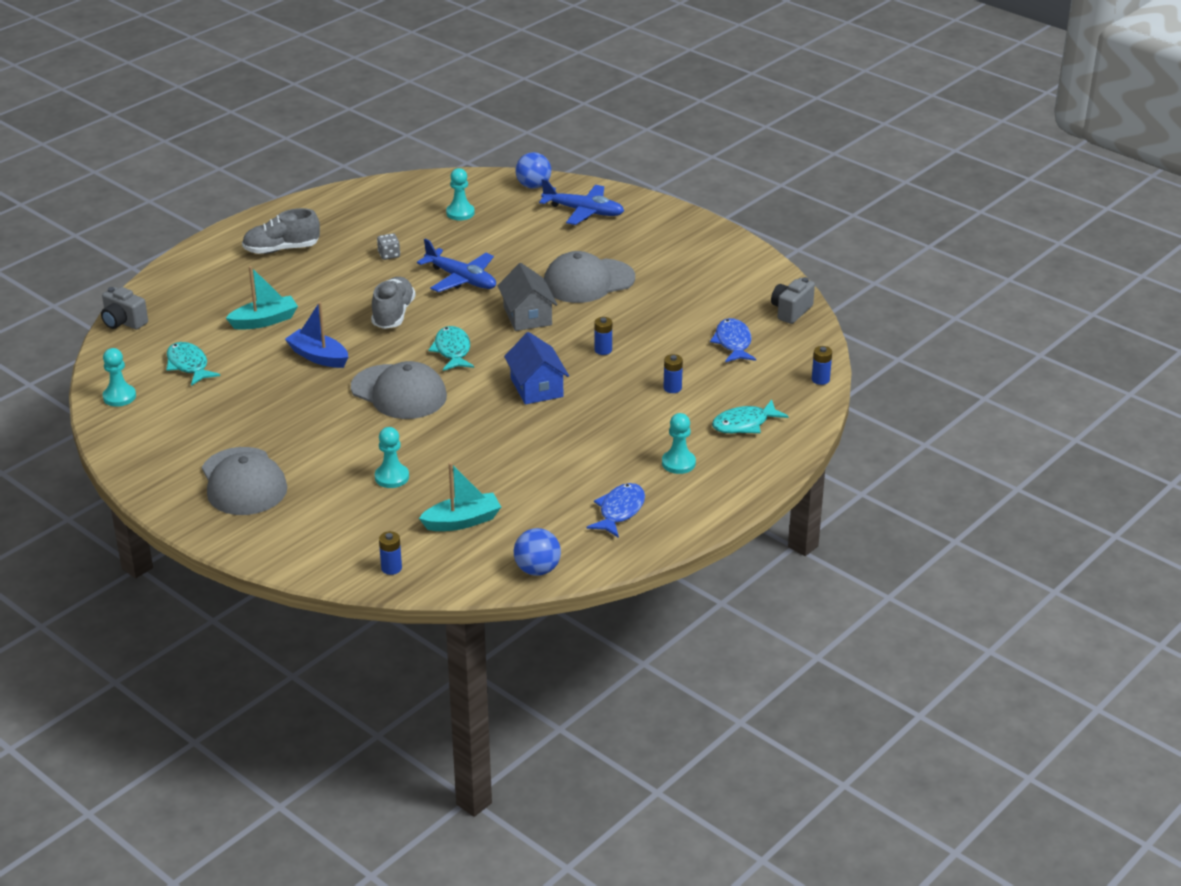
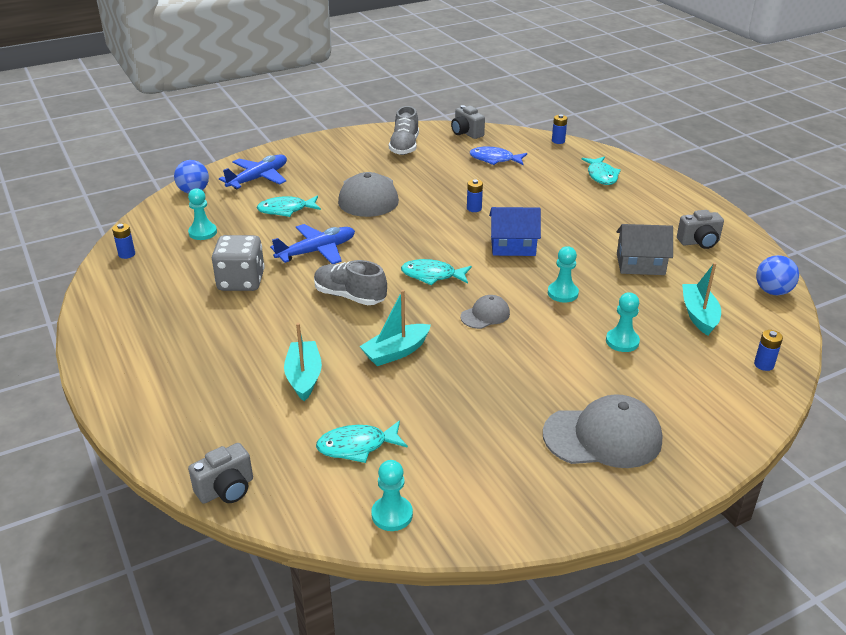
camera: 70 degrees left, 0 degrees up
grey shoe [242,208,320,254] -> grey shoe moved to [389,106,419,155]
blue boat [285,302,348,368] -> turquoise boat [359,290,431,366]
grey cap [351,361,447,419] -> grey cap [461,295,510,329], size x0.52
grey dice [377,233,400,260] -> grey dice [212,235,265,291], size x2.17
grey house [498,263,557,331] -> grey house moved to [616,224,673,275]
blue fish [587,483,645,538] -> grey camera [677,210,724,249]
turquoise pawn [662,413,696,474] -> turquoise pawn moved to [548,246,579,302]
blue battery [663,354,683,393] -> blue battery moved to [112,223,135,259]
none -> turquoise fish [257,196,321,217]

